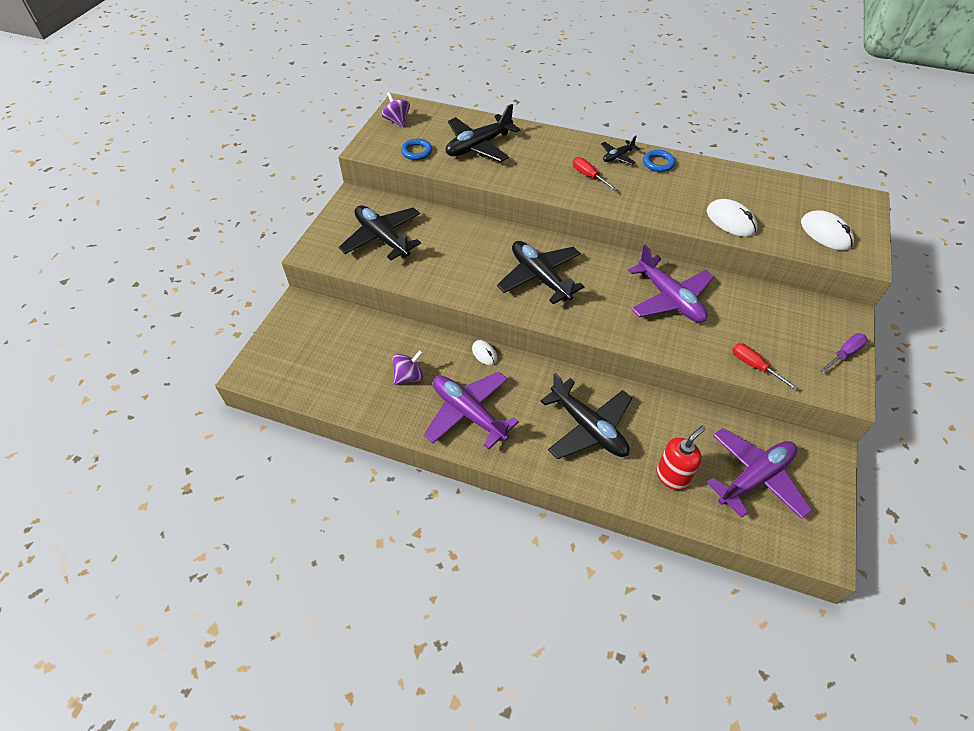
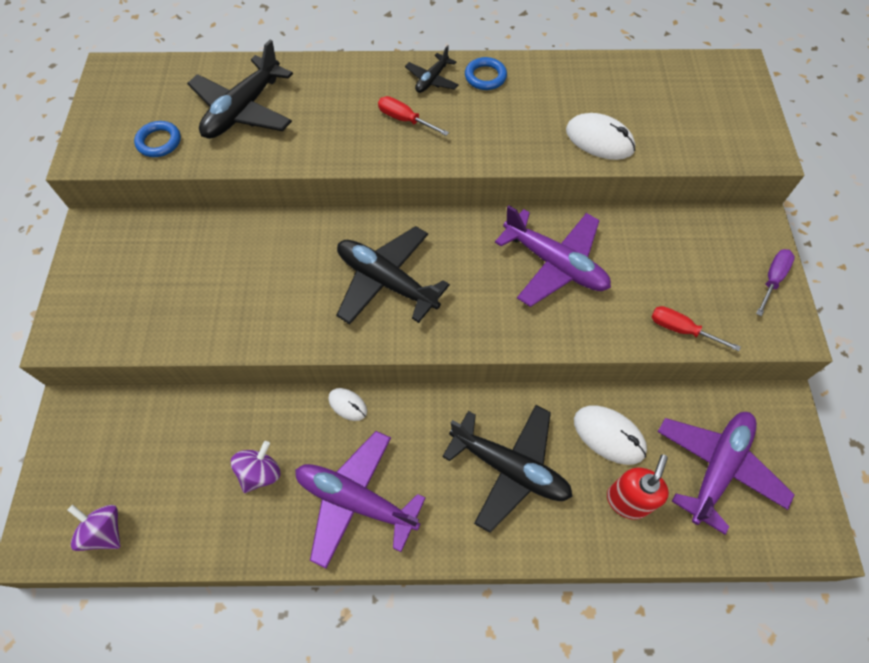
camera: 20 degrees left, 10 degrees up
black plane [339,205,421,260] -> none
purple spinning top [382,92,410,127] -> purple spinning top moved to [68,505,120,551]
white mouse [801,210,854,251] -> white mouse moved to [574,405,647,465]

